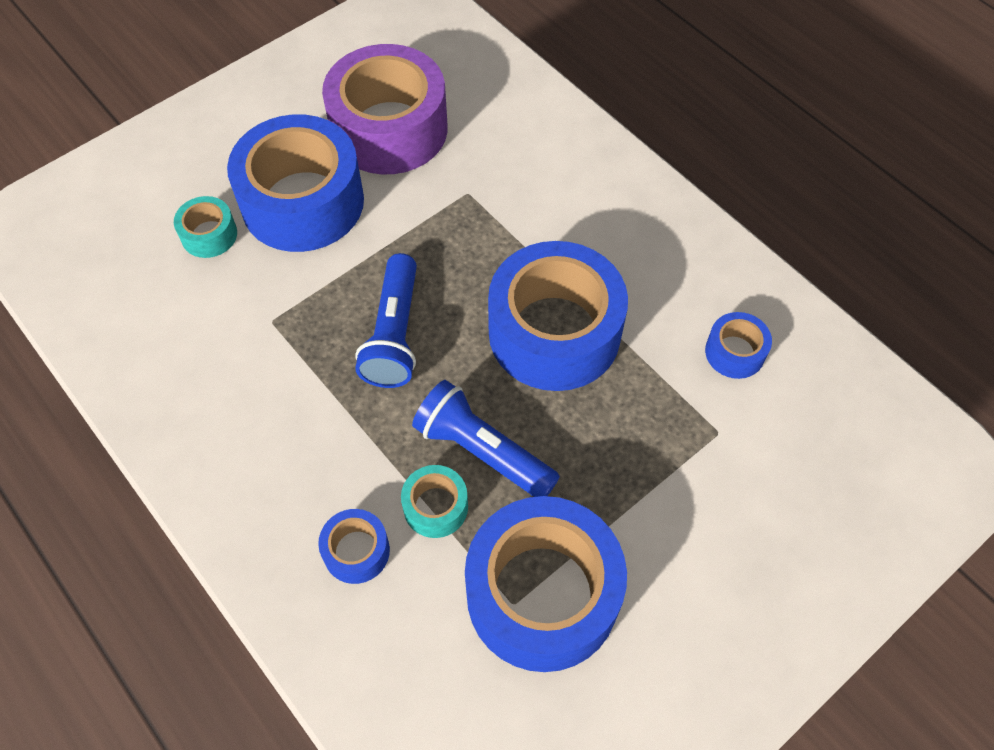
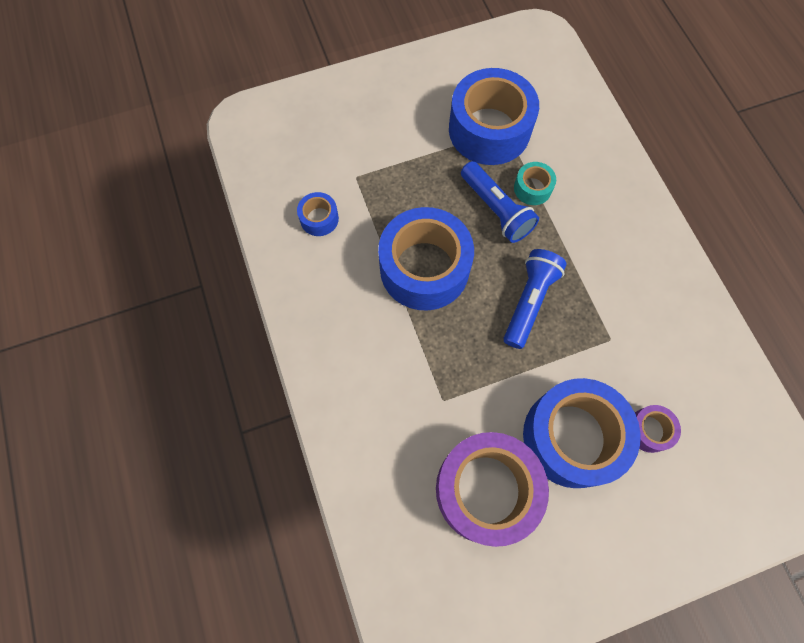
camera: 160 degrees left, 10 degrees up
turquoise tape [174,196,237,258] -> purple tape [635,405,681,453]
blue tape [318,509,390,584] -> none

